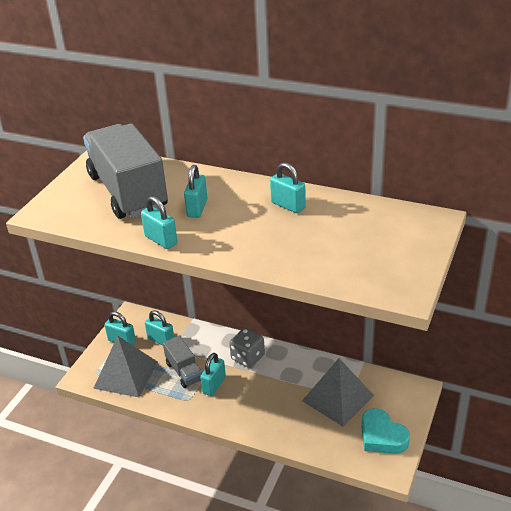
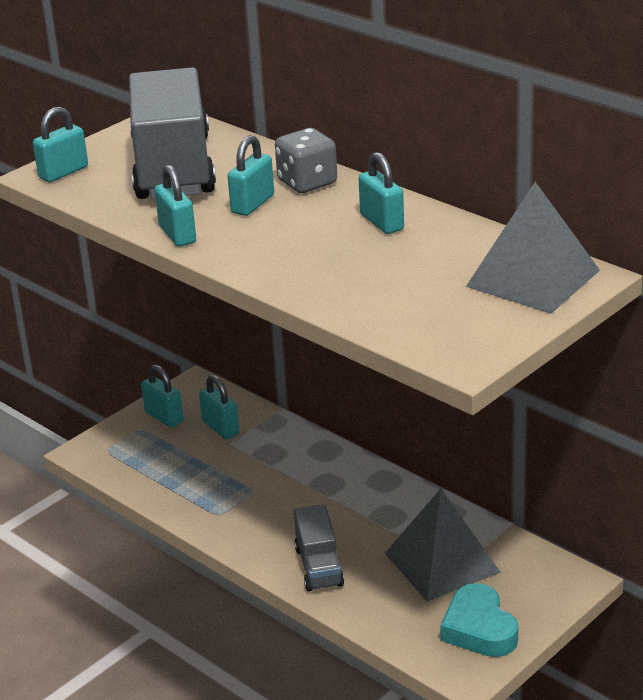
camera: 20 degrees right, 5 degrees down
grey pyramid [93,336,158,397] -> grey pyramid moved to [466,182,600,314]
grey truck [163,336,202,388] -> grey truck moved to [294,504,344,591]
turquoise padlock [200,353,226,396] -> turquoise padlock moved to [33,107,88,182]
grey dice [229,328,265,368] -> grey dice moved to [275,128,337,193]

